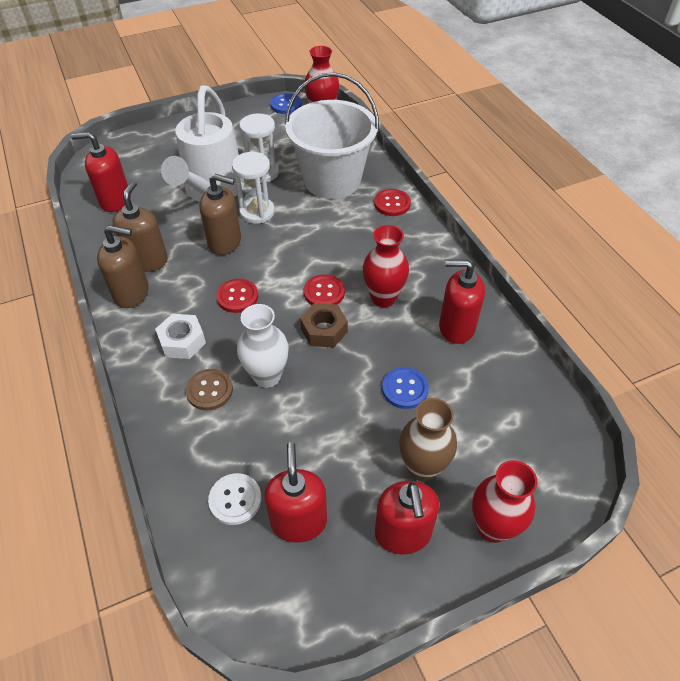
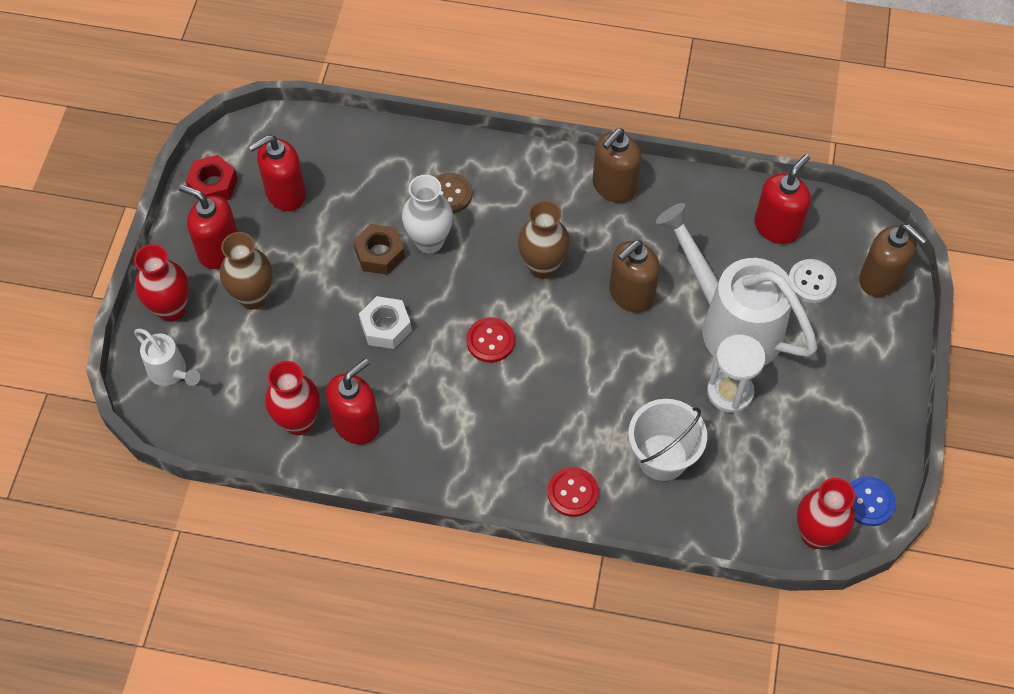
camera: 125 degrees right, 10 degrees up
brown soap dispenser [112,181,168,272] -> brown soap dispenser moved to [859,224,927,297]
white nut [155,314,206,359] -> white nut moved to [359,296,412,349]
white button [208,473,261,525] -> white button moved to [789,259,836,303]
red button [216,279,258,313] -> brown vase [518,200,570,279]
white hourglass [232,152,275,224] -> none
red soap dispenser [264,442,327,542] -> red soap dispenser turned 120 degrees clockwise [249,135,306,211]
white bucket [285,72,379,199] -> white bucket [628,399,707,481], size x0.62
brown nut [300,303,348,348] -> brown nut moved to [353,224,405,275]
red vase [363,225,409,307] -> red vase moved to [265,361,320,435]
blue button [382,367,429,409] -> none
none -> white watering can [134,329,200,386]
none -> red nut [185,155,238,201]

